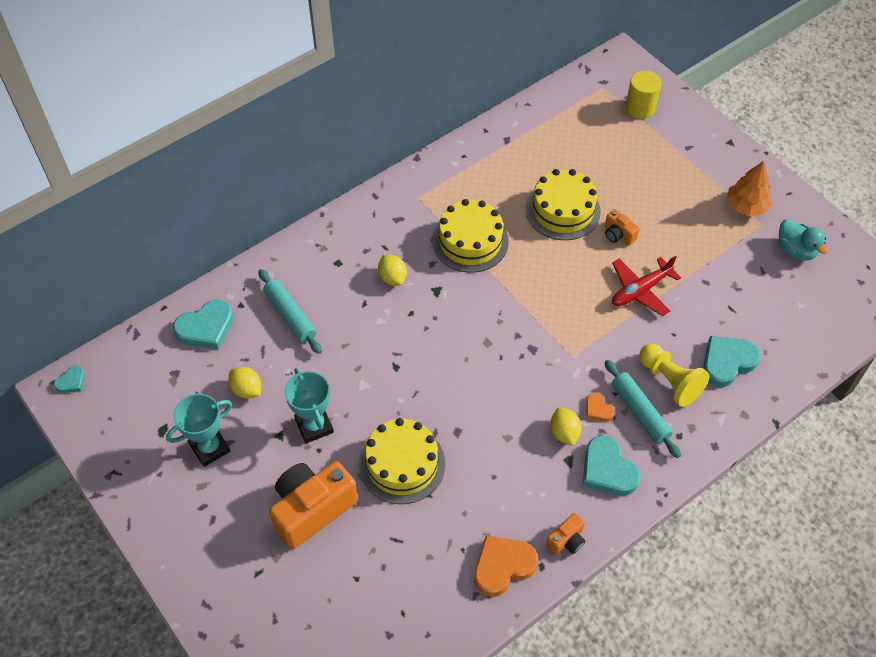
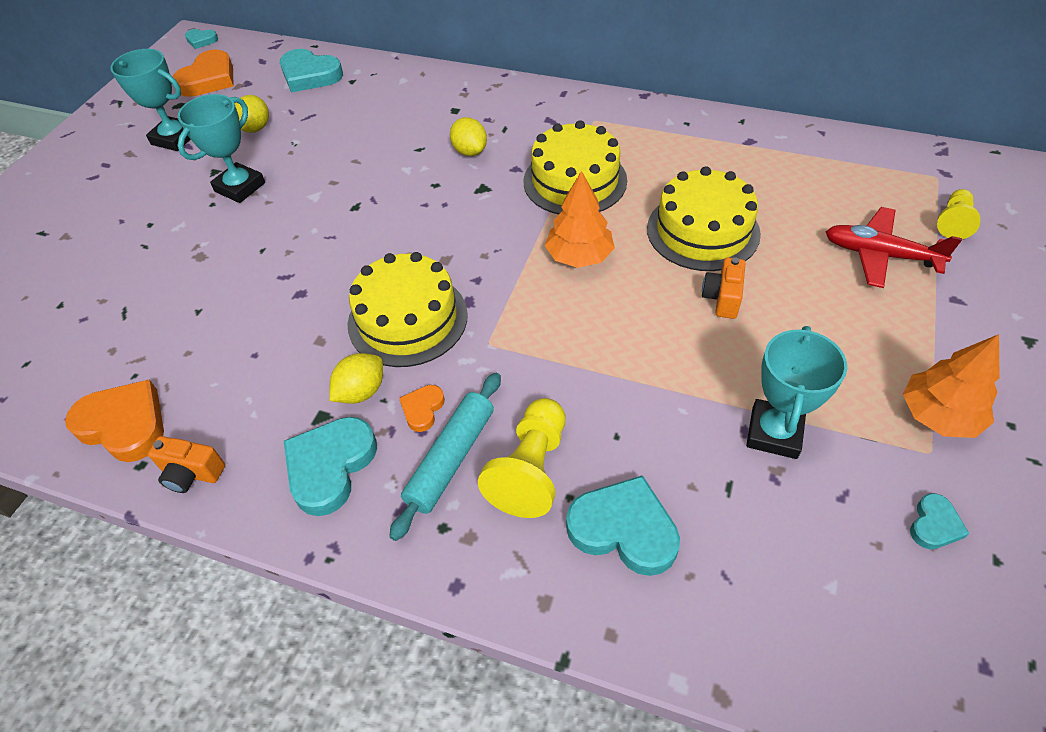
camera: 60 degrees right, 5 degrees down
turquoise rolling pin [258,269,322,354] -> none
orange camera [269,461,358,549] -> none
yellow cake [359,418,445,504] -> yellow cake moved to [347,252,468,367]
yellow lemon [378,255,407,286] -> yellow lemon turned 60 degrees counterclockwise [450,117,487,156]
red plane [612,256,681,316] -> red plane moved to [826,207,962,288]
yellow cylinder [625,71,662,119] -> yellow pawn [937,189,980,239]
turquoise duck [778,219,828,261] -> turquoise heart [910,493,969,549]
none -> orange heart [173,49,234,97]
none -> orange tree [545,171,615,268]
none -> turquoise trophy [746,326,847,459]

